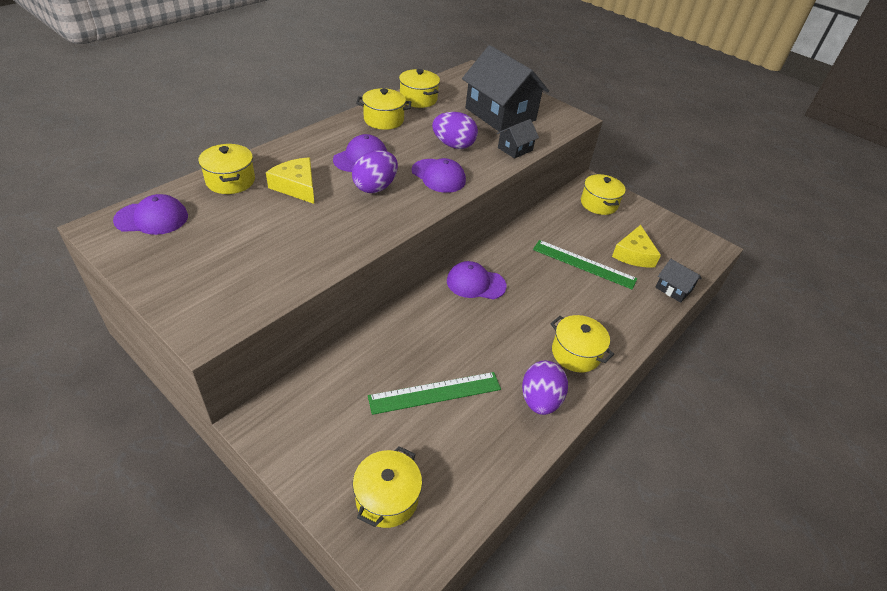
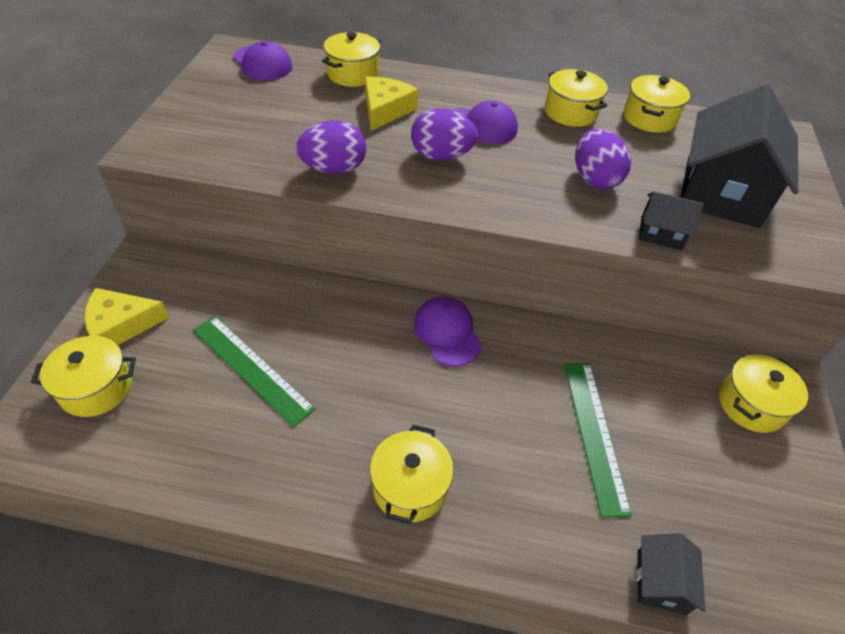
camera: 60 degrees right, 5 degrees up
purple cap [412,158,466,193] -> none
purple egg [522,360,568,415] -> purple egg moved to [296,120,366,174]
yellow cheese [612,225,661,267] -> yellow cheese moved to [84,288,169,345]

